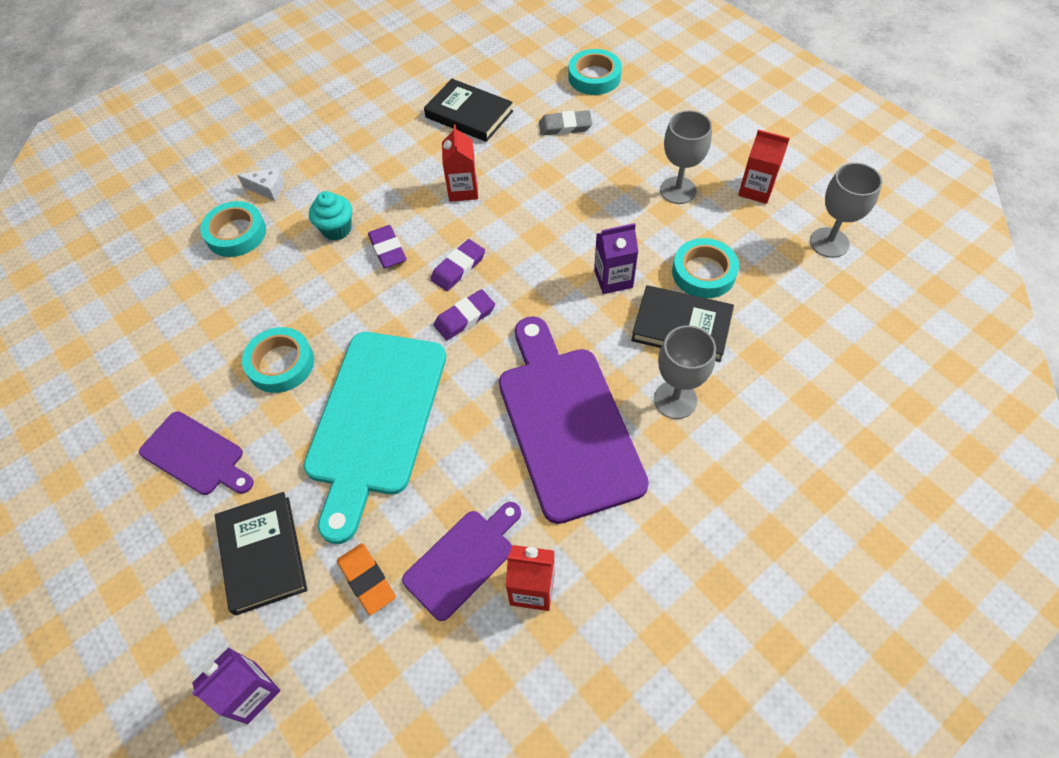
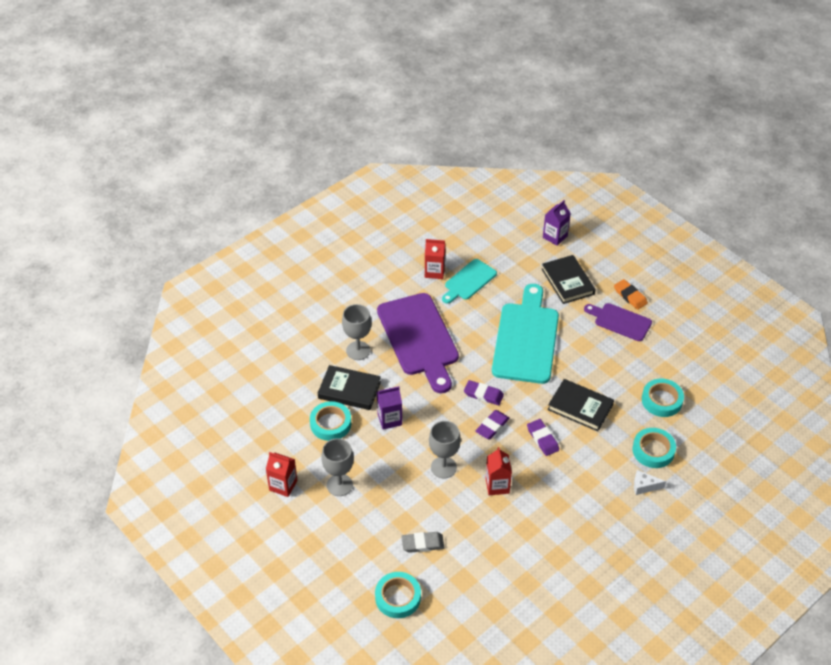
camera: 175 degrees right, 10 degrees down
turquoise tape [242,327,314,393] -> turquoise tape moved to [642,379,684,417]
turquoise cupcake [309,191,352,241] -> none
orange eraser [337,543,396,615] -> orange eraser moved to [614,279,648,310]
purple cutting board [402,502,521,621] -> turquoise cutting board [442,259,497,304]
black book [424,79,513,142] -> black book moved to [548,379,614,431]
purple eraser [434,289,495,340] -> purple eraser turned 60 degrees clockwise [464,380,504,405]
grey goblet [810,163,882,258] -> grey goblet moved to [429,421,461,479]

